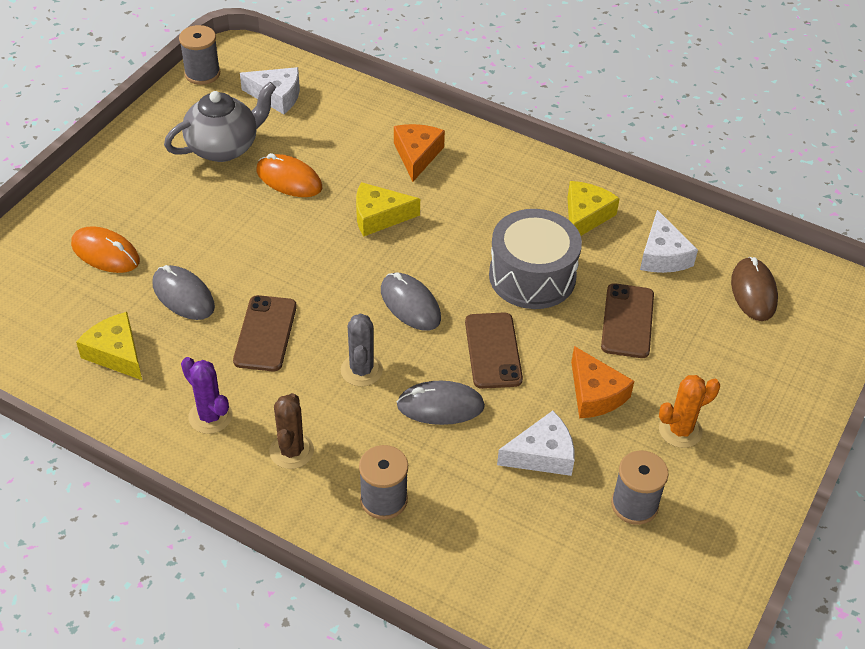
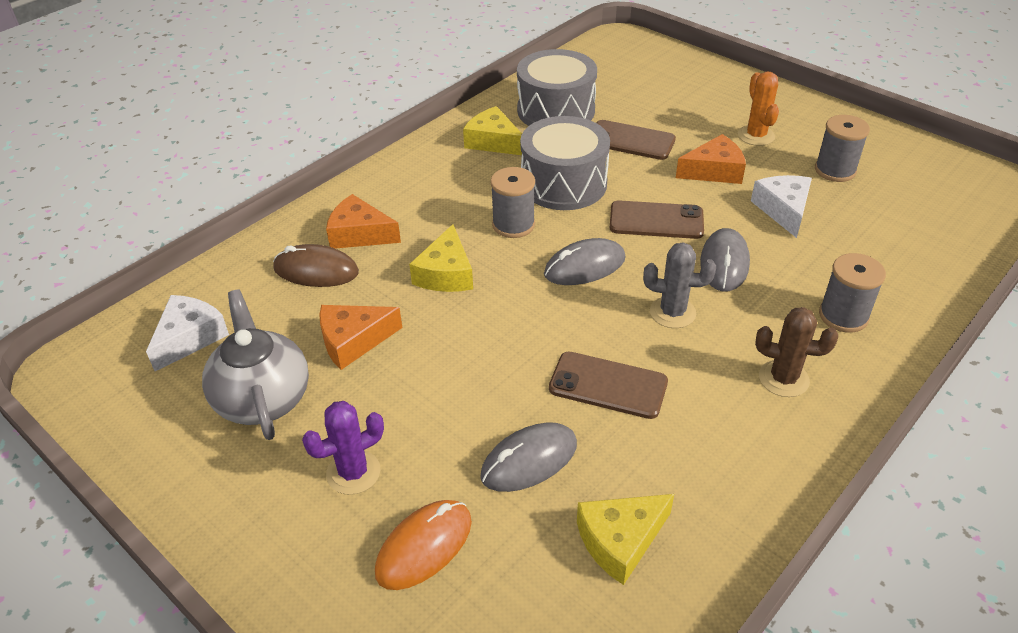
camera: 75 degrees left, 5 degrees down
grey spool [179,25,220,85] -> grey spool moved to [491,167,535,238]
purple cactus [181,357,232,434] -> purple cactus moved to [302,401,384,495]
orange mouse [256,153,322,197] -> orange cheese [319,305,402,370]
white cheese [640,210,698,273] -> grey drum [517,49,597,126]
brown mouse [731,257,778,321] -> brown mouse moved to [273,244,359,287]

